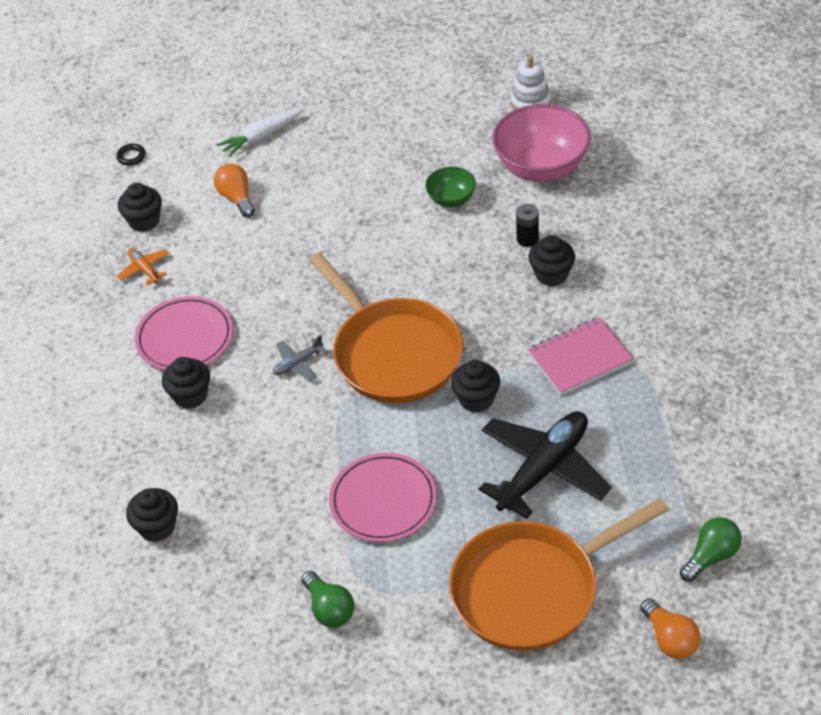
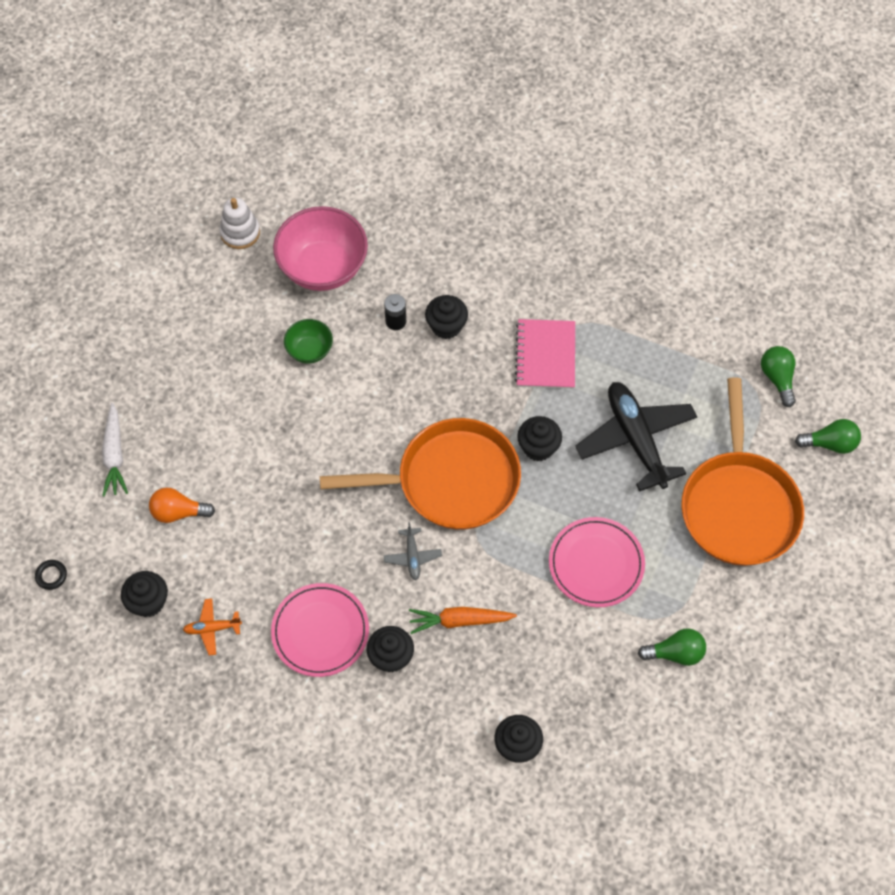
camera: 65 degrees left, 15 degrees up
orange light bulb [640,598,700,659] -> green light bulb [795,419,861,454]
none -> orange carrot [409,607,517,634]

